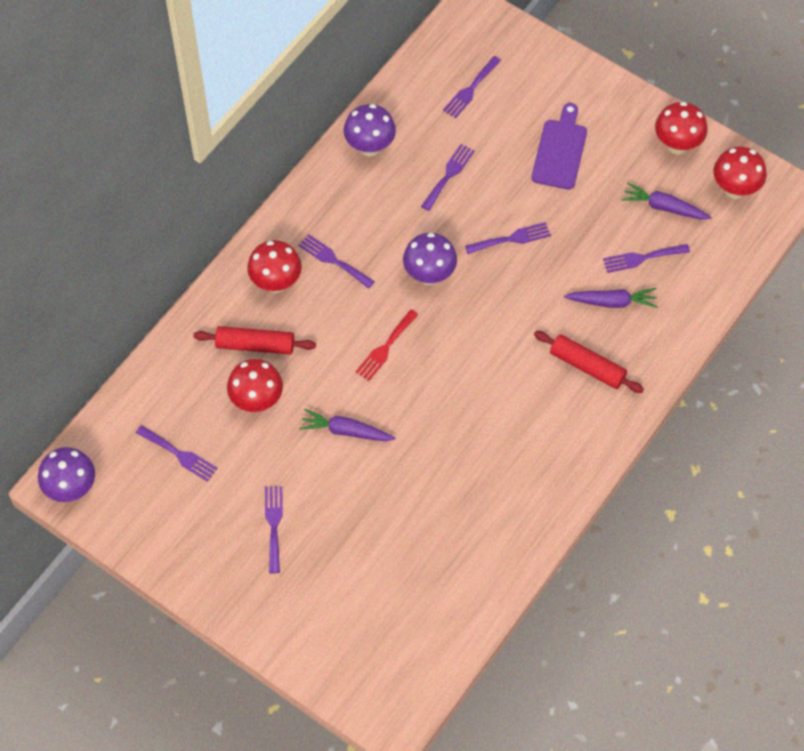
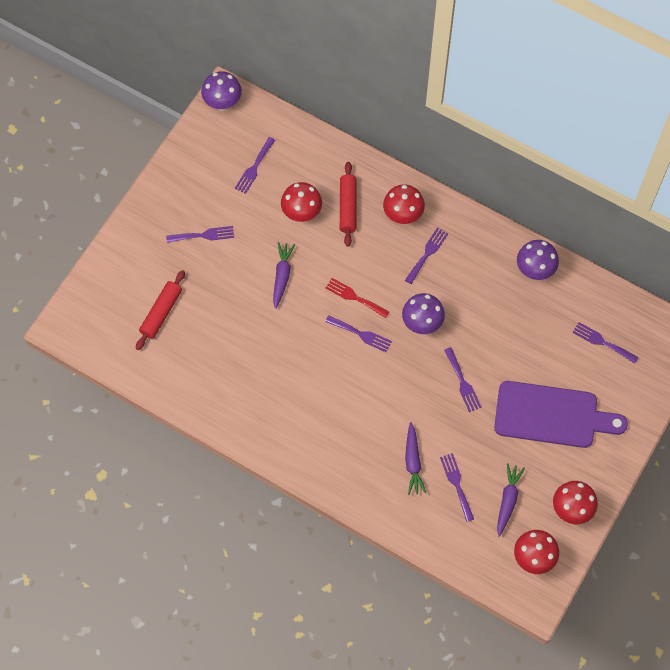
camera: 85 degrees right, 5 degrees up
purple fork [421,144,475,211] -> purple fork moved to [325,315,392,352]
purple cutting board [531,103,587,190] -> purple cutting board [494,381,628,448], size x1.58
red rolling pin [534,331,644,393] -> red rolling pin moved to [136,270,185,350]

